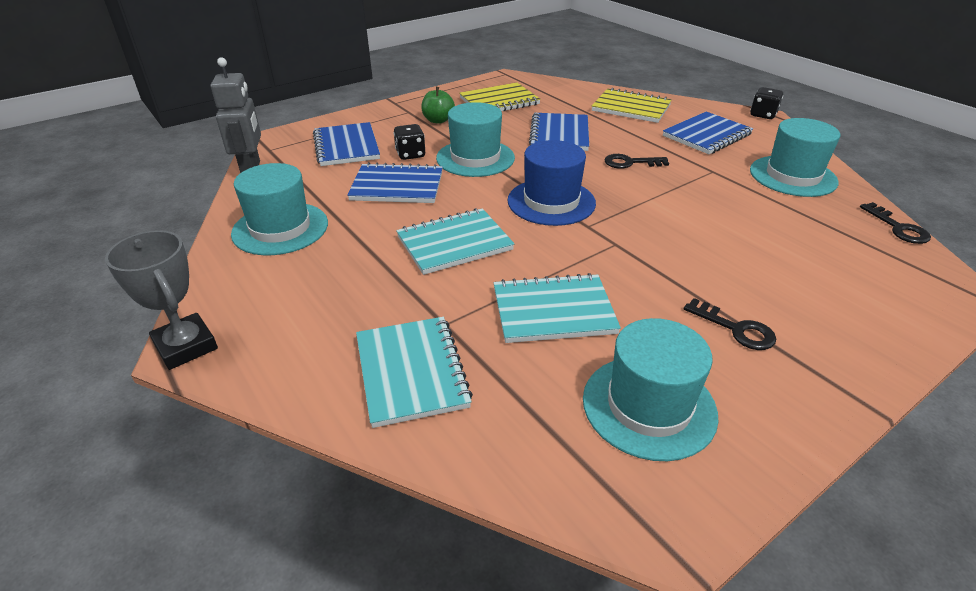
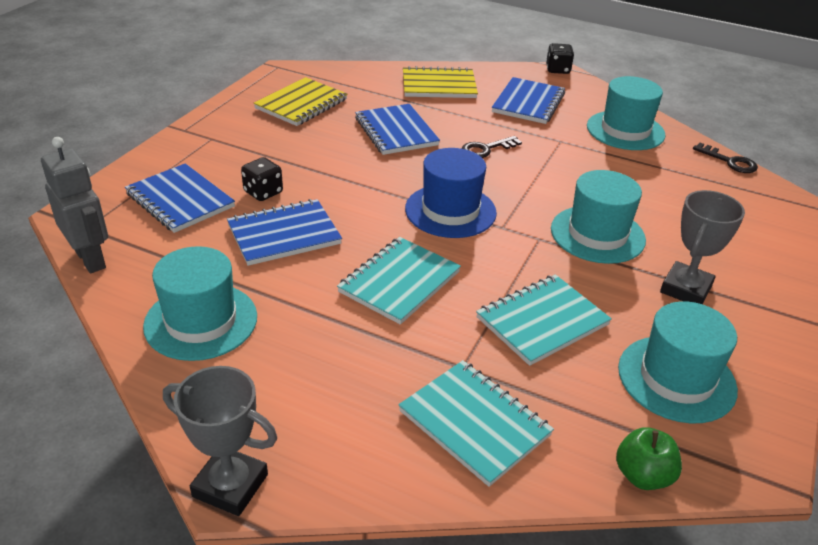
camera: 30 degrees left, 0 degrees up
green apple [421,87,455,124] -> green apple moved to [616,427,682,490]
turquoise hat [436,102,515,177] -> turquoise hat moved to [551,170,646,264]
black key [684,298,776,350] -> grey trophy [660,190,745,304]

